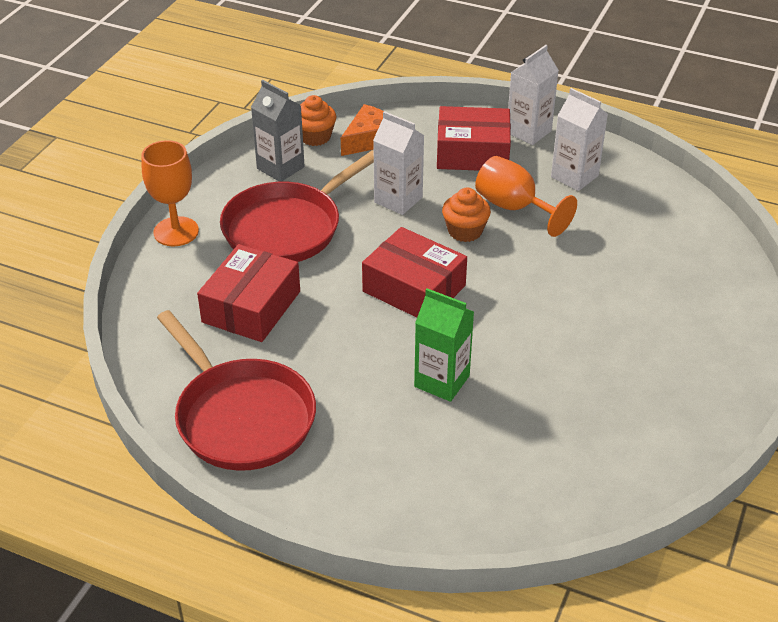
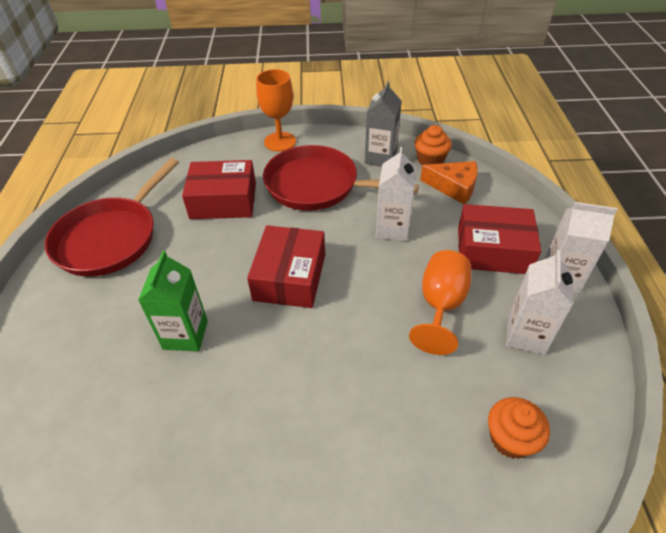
camera: 65 degrees right, 5 degrees up
red box [437,106,511,171] -> red box turned 60 degrees counterclockwise [458,204,541,274]
orange cupcake [442,188,491,242] -> orange cupcake moved to [488,397,550,459]

